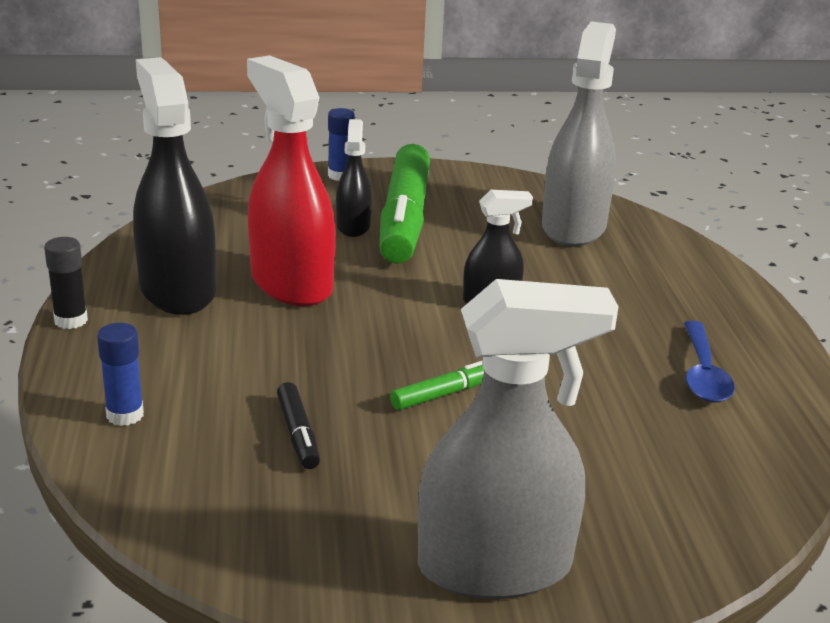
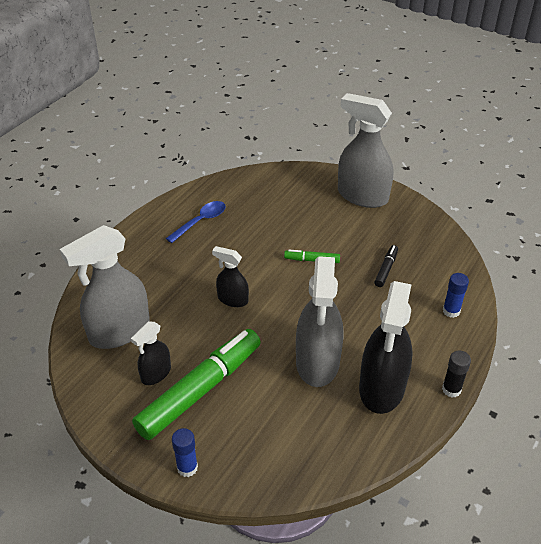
camera: 140 degrees left, 15 degrees up
red spray bottle [247,55,336,306] -> grey spray bottle [296,256,343,387]
black spray bottle [336,119,372,237] -> black spray bottle moved to [131,321,171,385]

